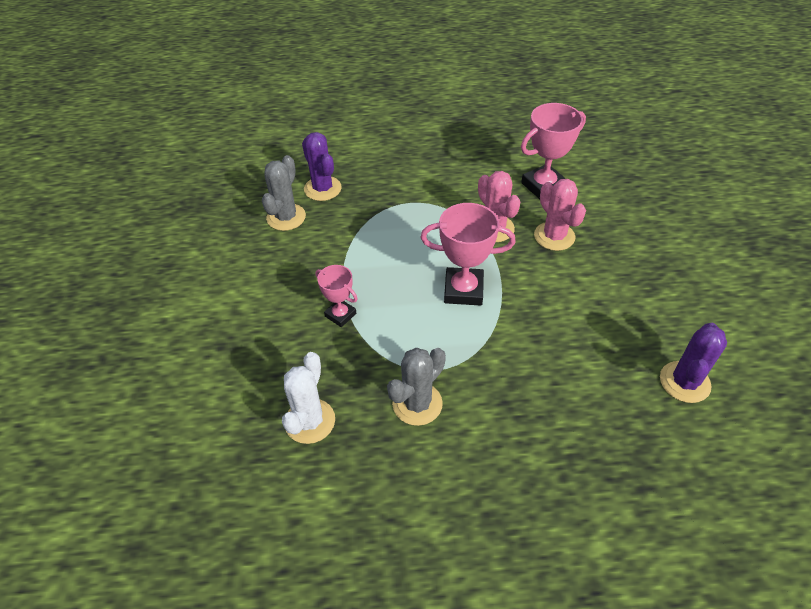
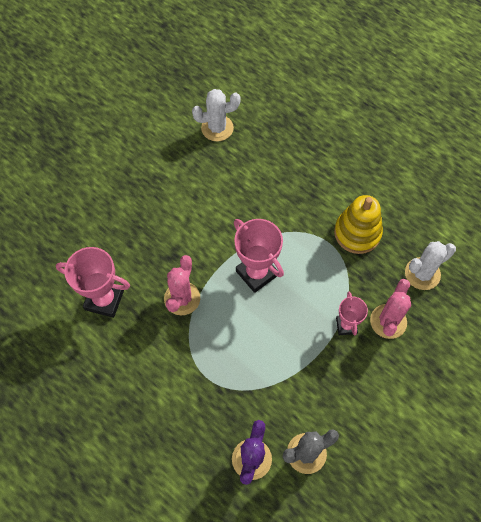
camera: 135 degrees left, 15 degrees up
grey cactus [387,348,446,426] -> yellow stacking toy [334,195,383,254]
pink cactus [534,179,586,251] -> pink cactus moved to [370,279,411,339]
purple cactus [660,323,727,403] -> white cactus [192,89,241,141]

